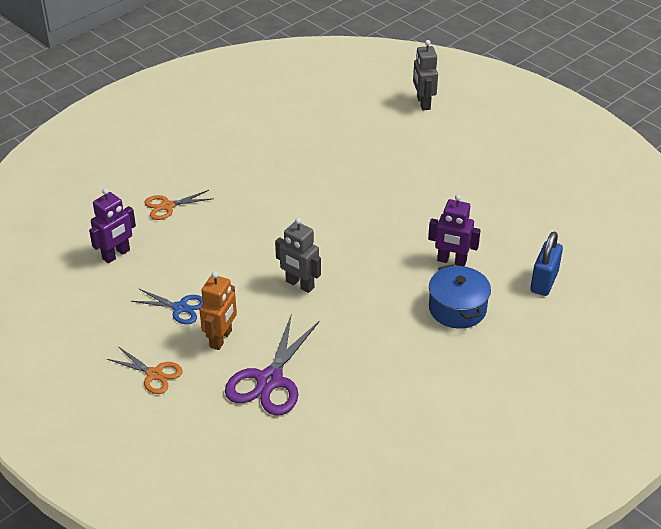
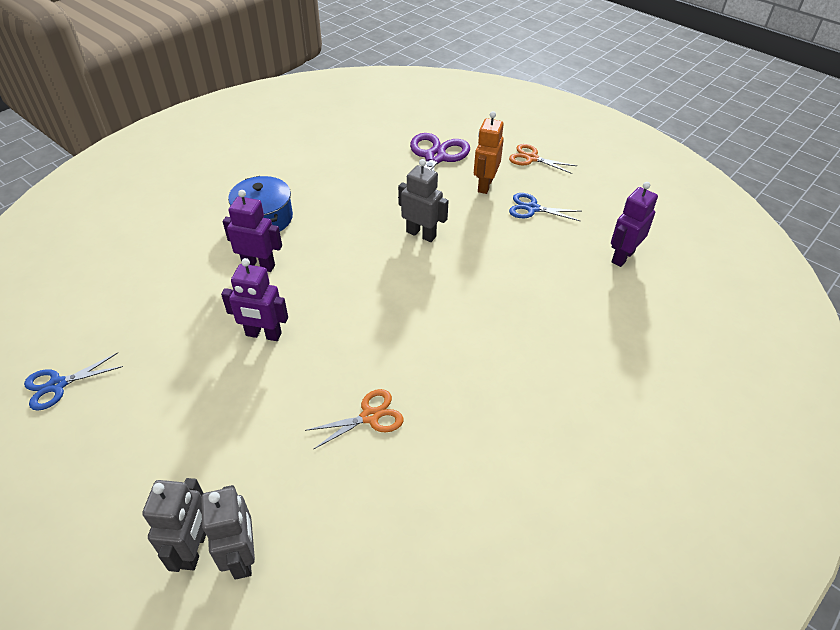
camera: 175 degrees right, 5 degrees up
orange scissors [144,190,214,220] -> orange scissors moved to [305,389,404,450]
blue padlock [530,232,563,296] -> none
none -> blue scissors [24,353,123,411]
none -> grey robot [142,478,206,572]
none -> purple robot [221,258,288,341]

